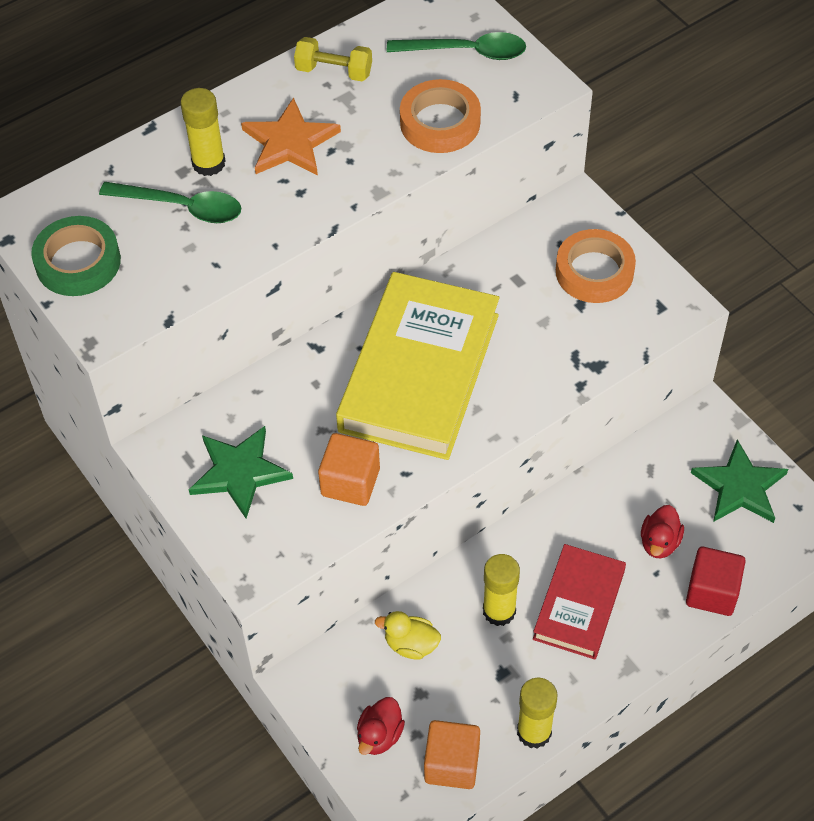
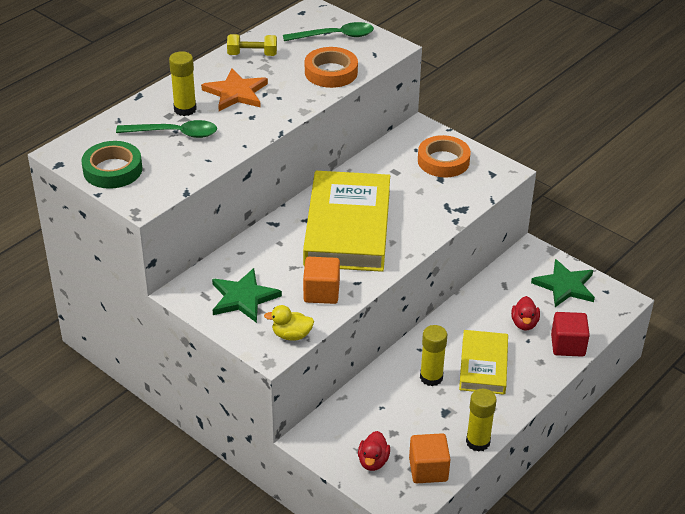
camera: 15 degrees left, 15 degrees down
yellow duck [375,611,441,659] -> yellow duck moved to [264,305,314,341]
red book [533,544,626,659] -> yellow book [459,330,508,395]

